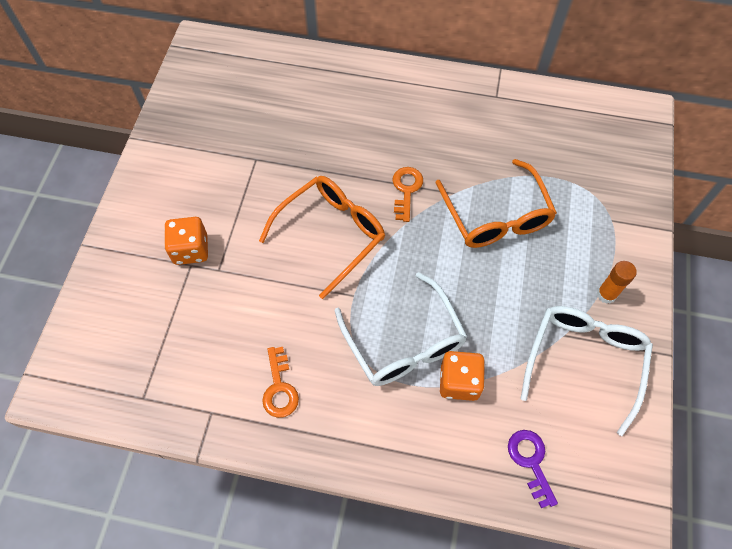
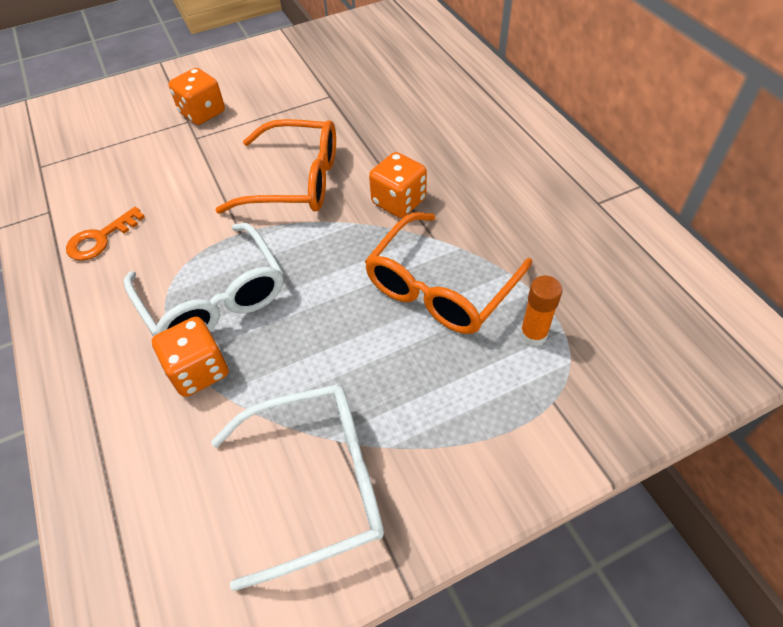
camera: 55 degrees right, 10 degrees down
white glasses [335,272,468,386] -> white glasses turned 60 degrees counterclockwise [124,223,283,336]
orange key [393,167,423,222] -> orange dice [369,152,427,218]
purple key [508,430,558,508] -> none
orange glue stick [597,261,637,304] -> orange glue stick moved to [520,276,563,346]

